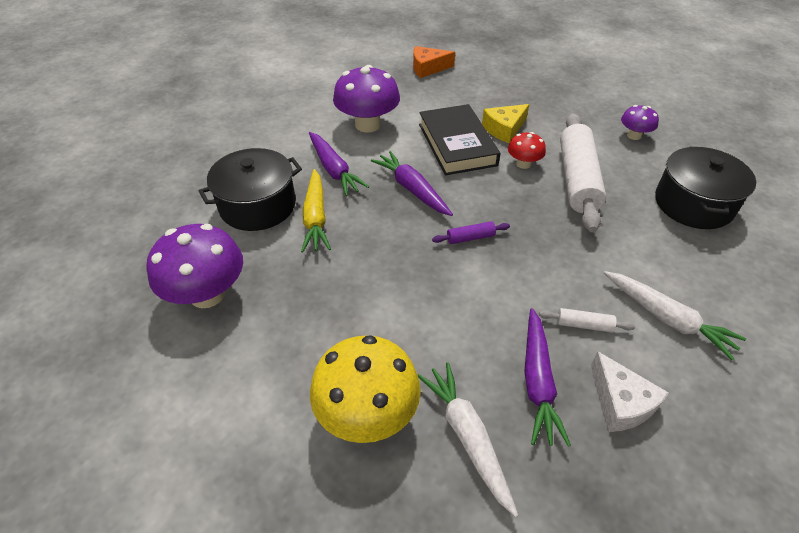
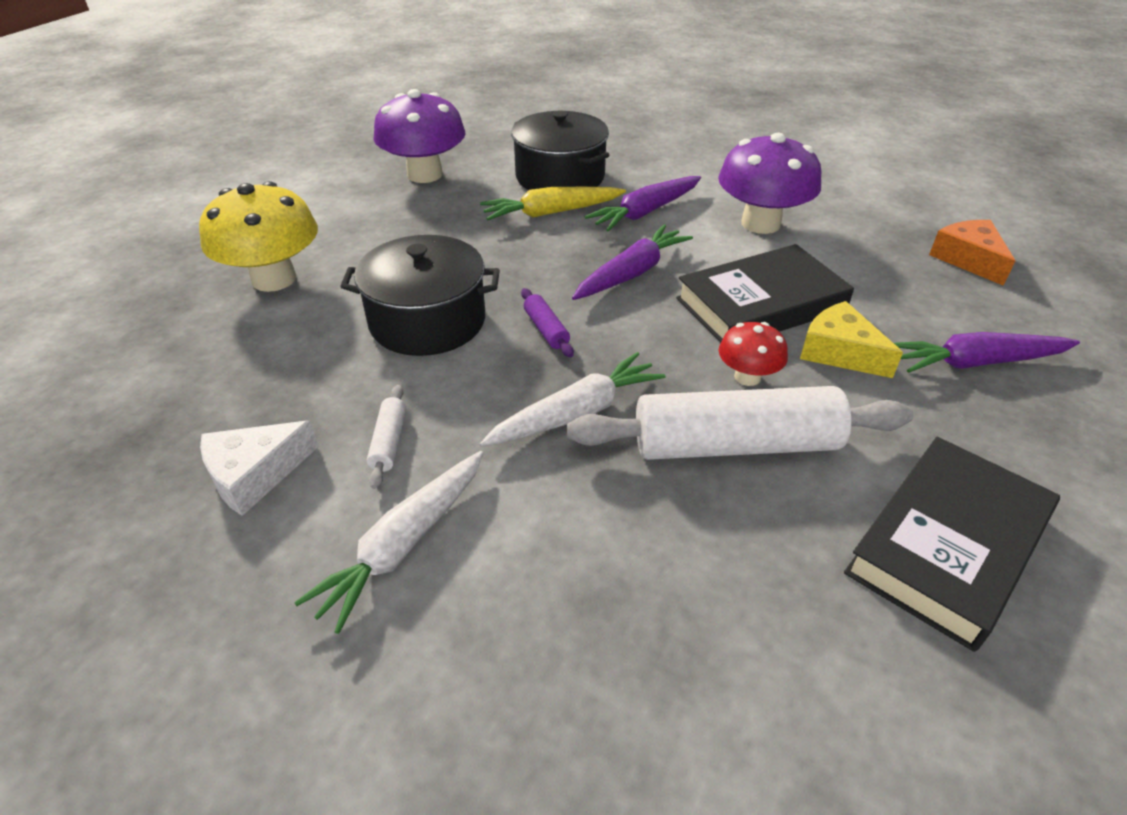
camera: 80 degrees right, 5 degrees down
white carrot [418,362,518,517] -> white carrot moved to [480,352,665,447]
purple carrot [524,308,571,447] -> purple carrot moved to [894,332,1080,373]
purple mushroom [621,105,659,140] -> black book [844,437,1060,652]
black pot [655,146,756,229] -> black pot moved to [340,235,500,356]

